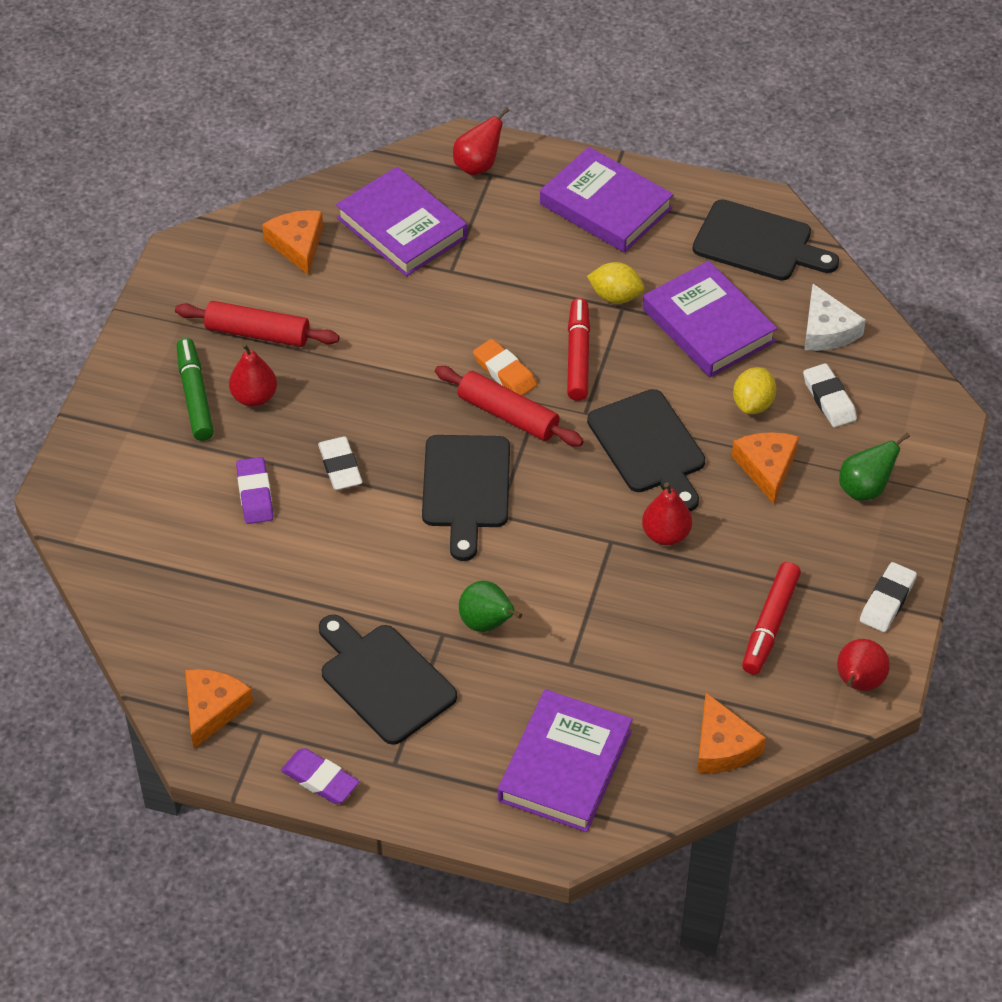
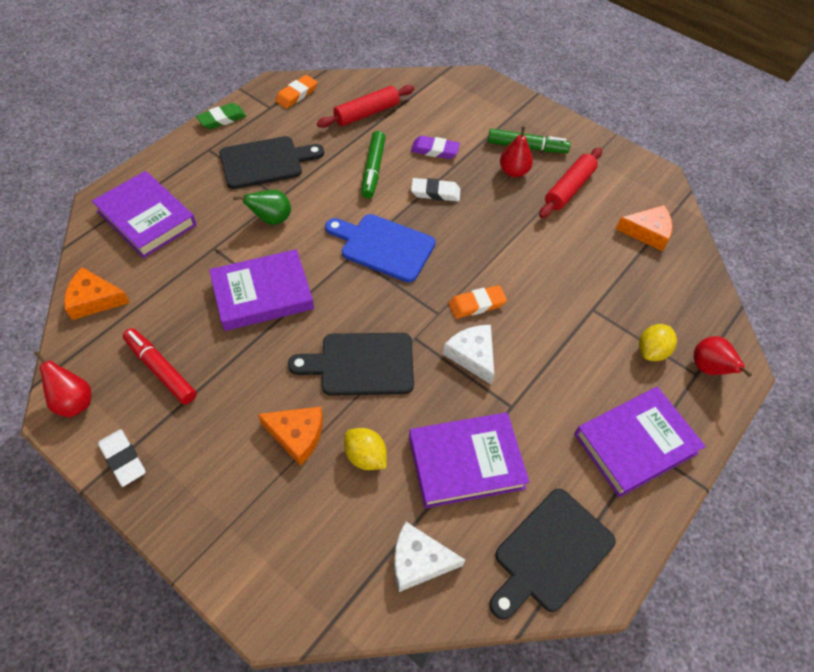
camera: 110 degrees right, 5 degrees up
orange cheese [185,669,253,749] -> orange eraser [275,75,317,108]
purple eraser [281,748,360,804] -> green eraser [196,103,246,129]
purple book [336,167,467,277] -> purple book moved to [209,249,314,331]
black cutting board [422,435,510,561] -> blue cutting board [325,214,436,283]
red rolling pin [435,366,584,447] -> red rolling pin moved to [317,85,414,128]
red marker [567,298,590,401] -> white cheese [443,325,494,385]
yellow lemon [587,262,644,304] -> yellow lemon moved to [639,324,677,361]
red pear [642,483,692,545] -> none
white eraser [803,363,857,427] -> none
green pear [839,433,910,501] -> none
none -> green marker [361,131,386,199]

